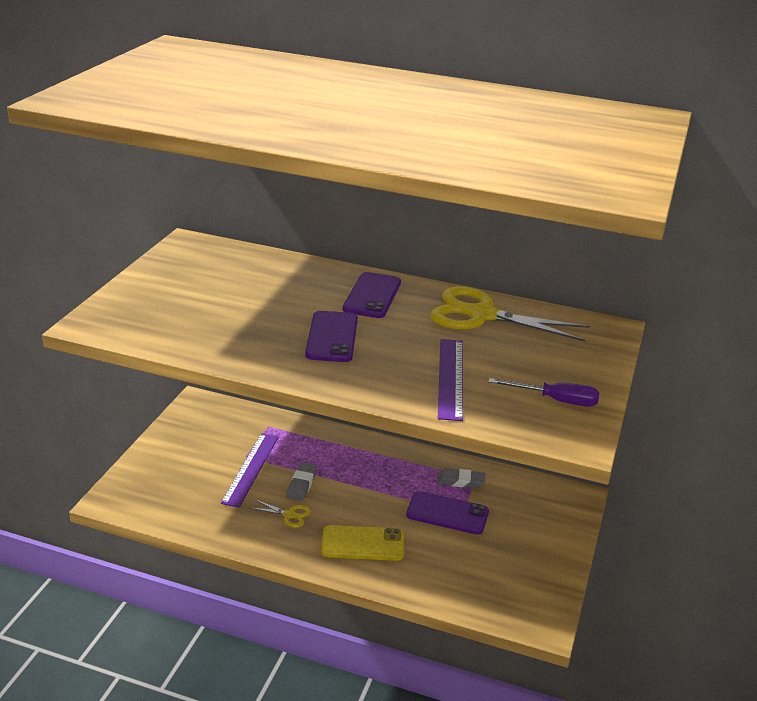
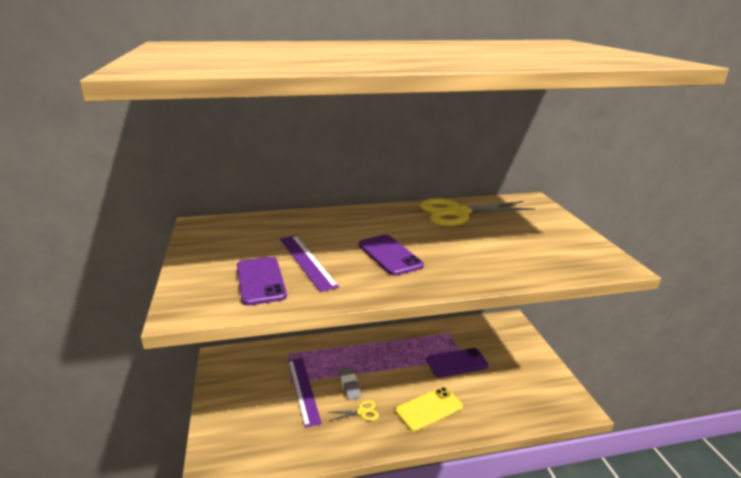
camera: 30 degrees left, 5 degrees down
purple phone [343,272,401,318] -> purple phone moved to [237,257,287,306]
grey eraser [437,468,485,488] -> none
purple ruler [438,339,463,421] -> purple ruler moved to [280,235,339,292]
purple screwdriver [489,378,599,407] -> none

